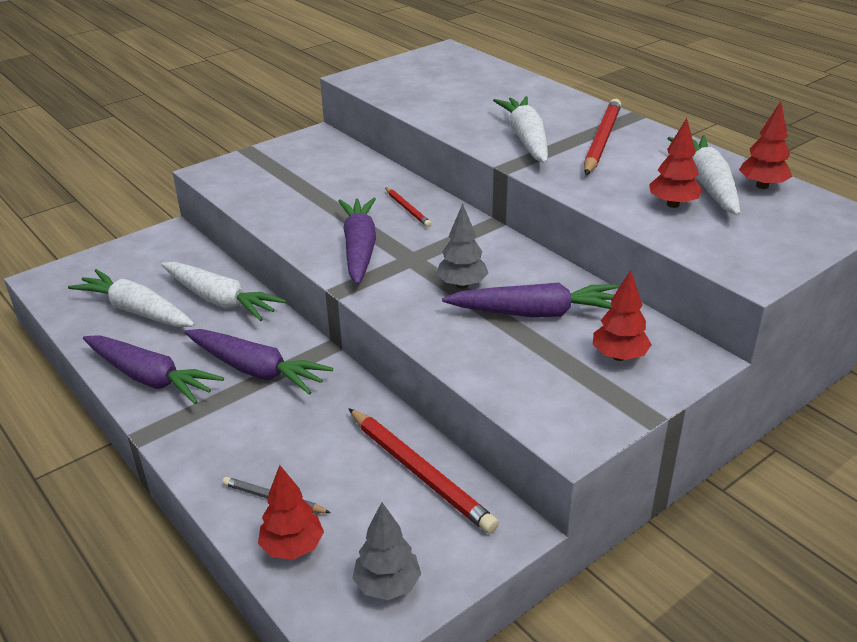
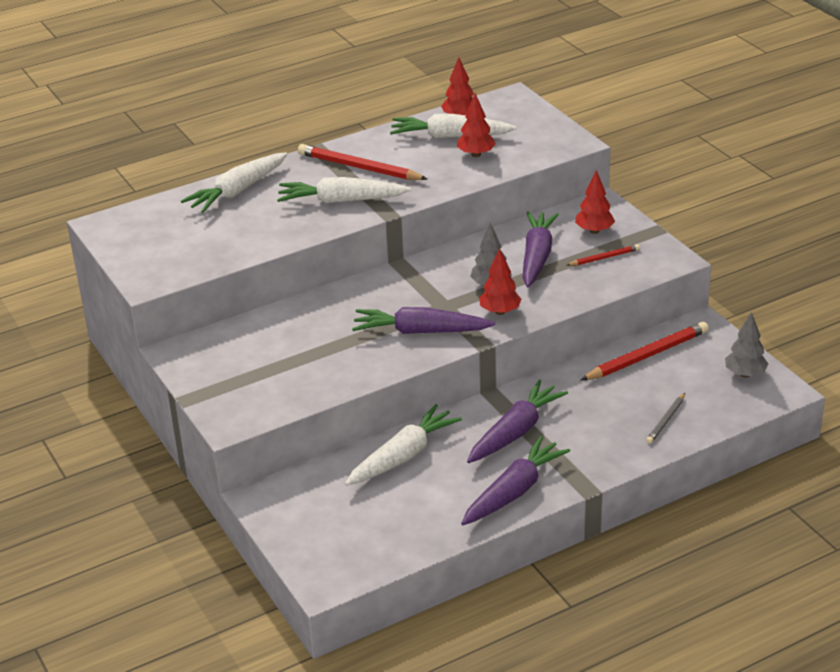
camera: 80 degrees left, 0 degrees up
white carrot [68,269,195,327] -> white carrot moved to [181,152,288,213]
red tree [258,465,324,559] -> red tree moved to [479,248,522,315]
red pencil [385,187,432,227] -> red pencil moved to [567,244,640,266]

